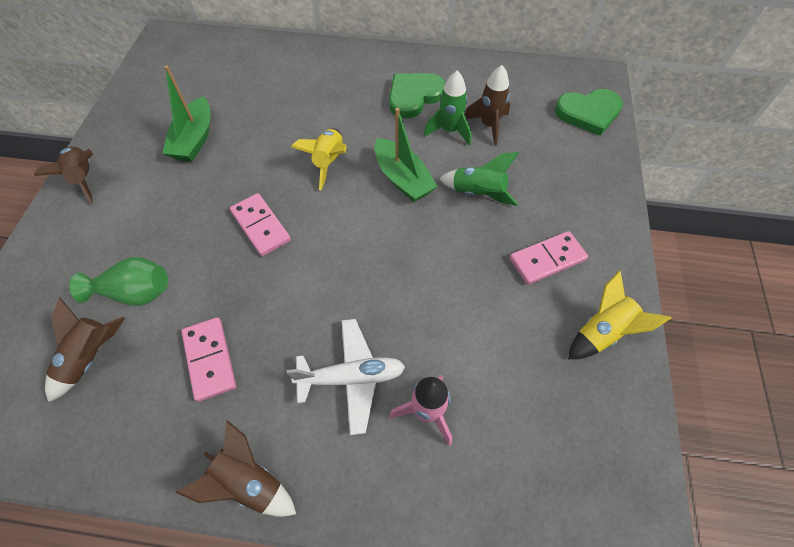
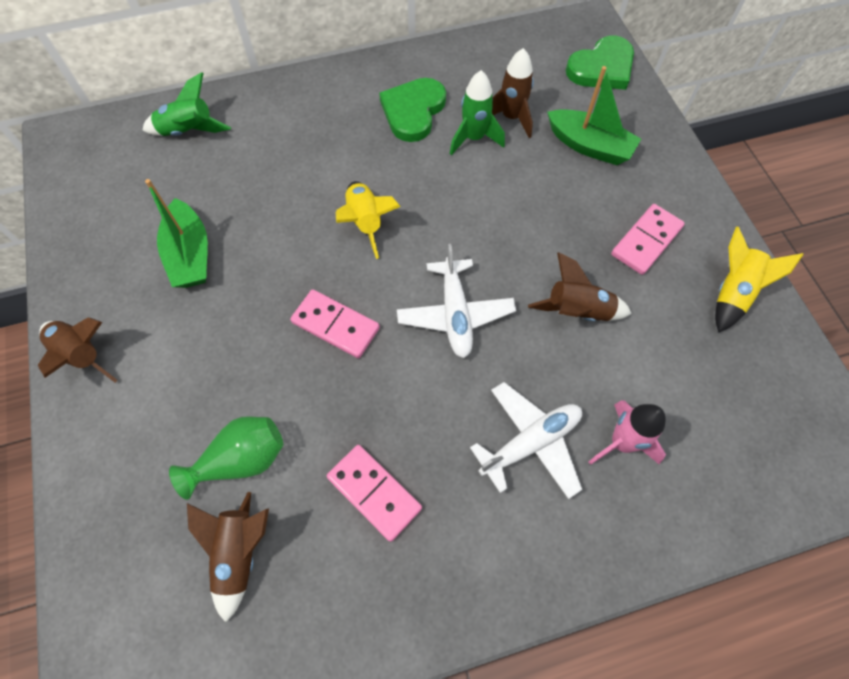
camera: 25 degrees left, 5 degrees up
brown rocket [175,420,296,517] -> brown rocket moved to [528,252,632,321]
green boat [375,108,438,202] -> green boat moved to [547,66,641,165]
green rocket [439,152,519,206] -> green rocket moved to [143,72,231,136]
none -> white plane [397,244,516,358]

